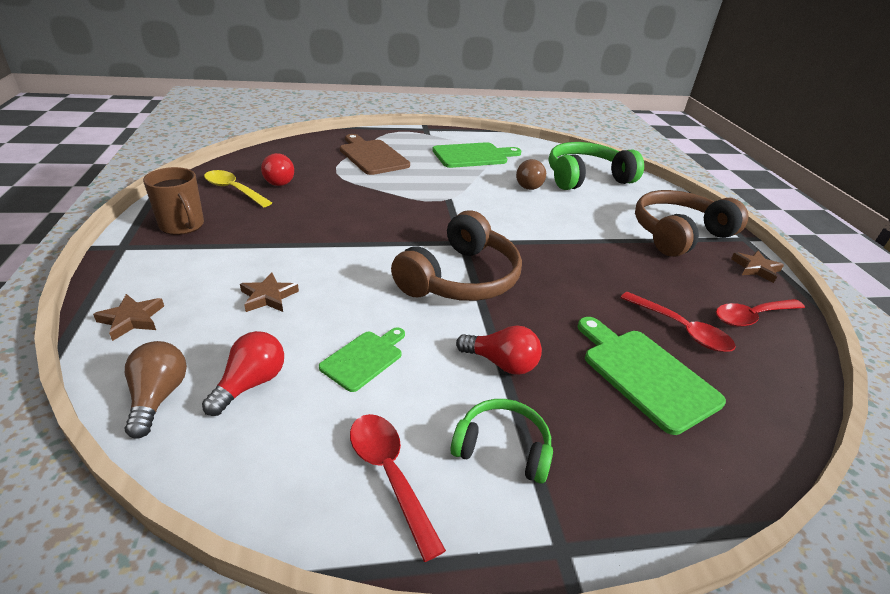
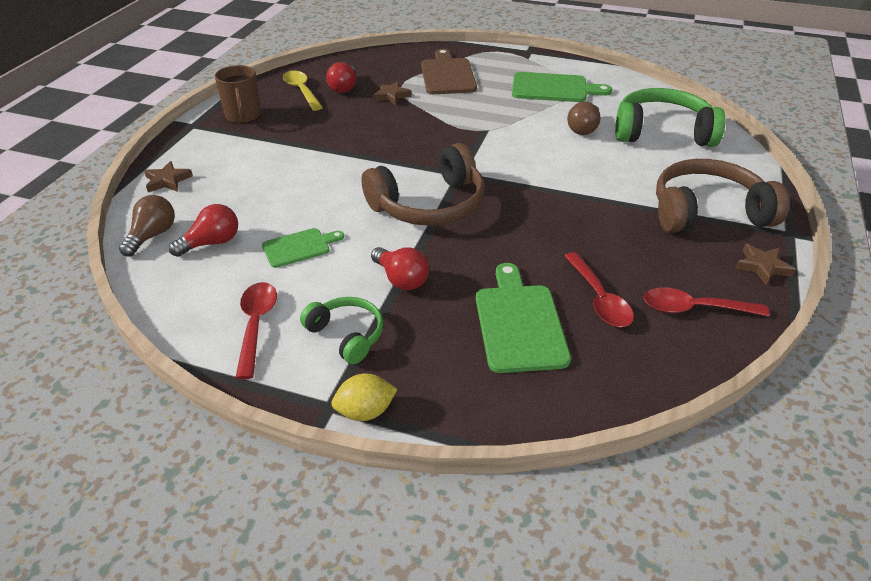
camera: 30 degrees right, 5 degrees up
brown star [240,272,299,312] -> brown star moved to [373,81,412,105]
none -> yellow lemon [331,374,398,421]

